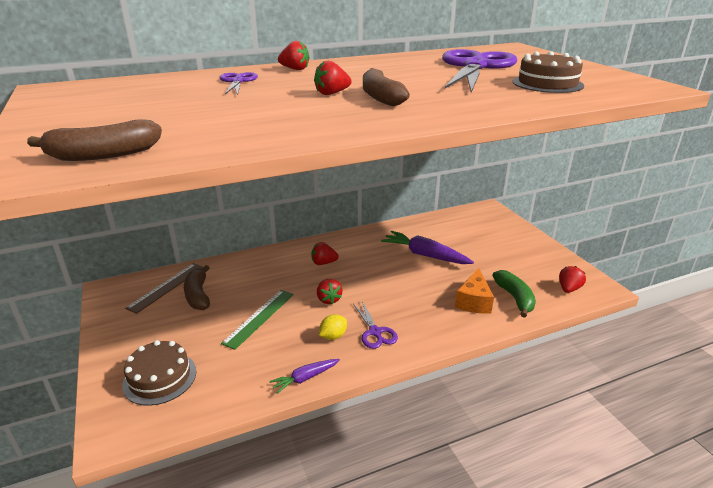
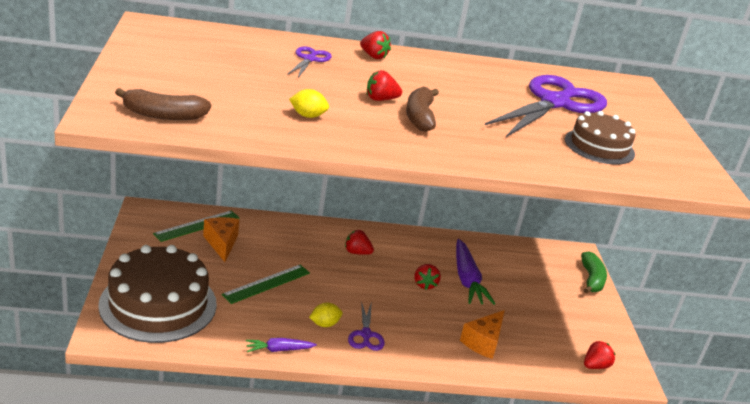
camera: 15 degrees right, 0 degrees up
brown cake [122,340,197,406] -> brown cake [98,245,217,343], size x1.77
brown ruler [125,263,204,314] -> green ruler [153,210,239,242]
brown banana [184,265,210,310] -> orange cheese [203,217,239,262]
red strawberry [317,279,343,304] -> red strawberry moved to [415,264,441,290]
purple carrot [381,231,474,264] -> purple carrot turned 150 degrees counterclockwise [456,239,495,305]
green banana [492,270,536,318] -> green banana moved to [581,252,607,294]
none -> yellow lemon [289,89,329,118]

